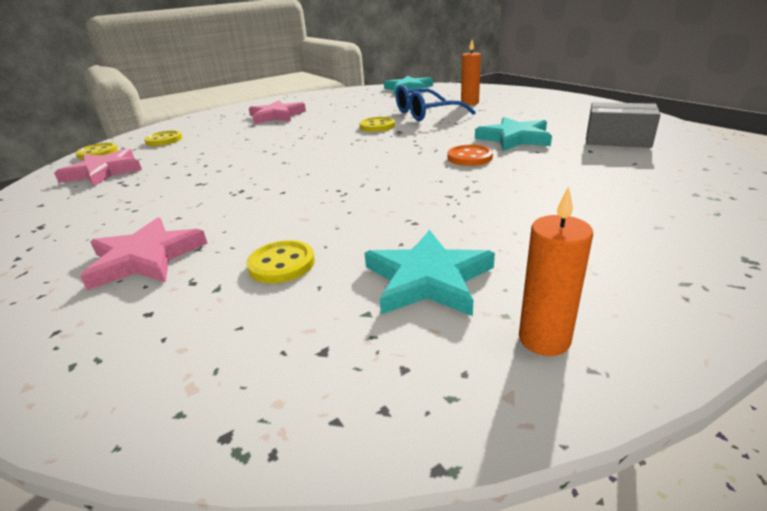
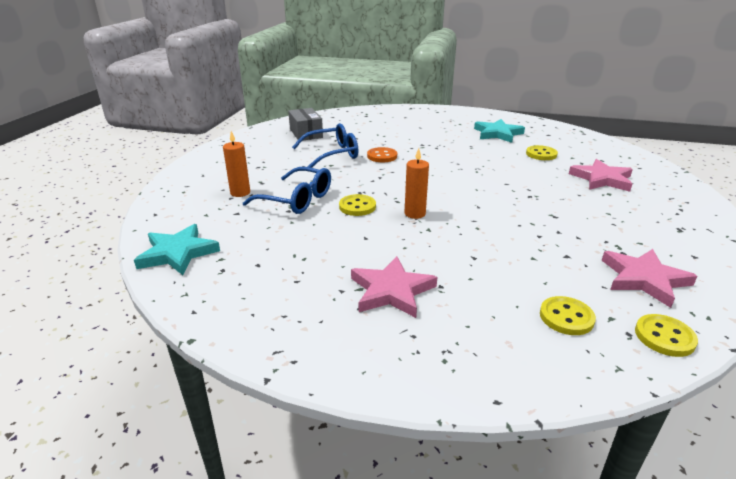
camera: 135 degrees left, 0 degrees up
turquoise star [475,117,552,151] -> blue glasses [292,123,358,168]
orange candle [519,186,593,356] -> orange candle moved to [404,148,429,219]

